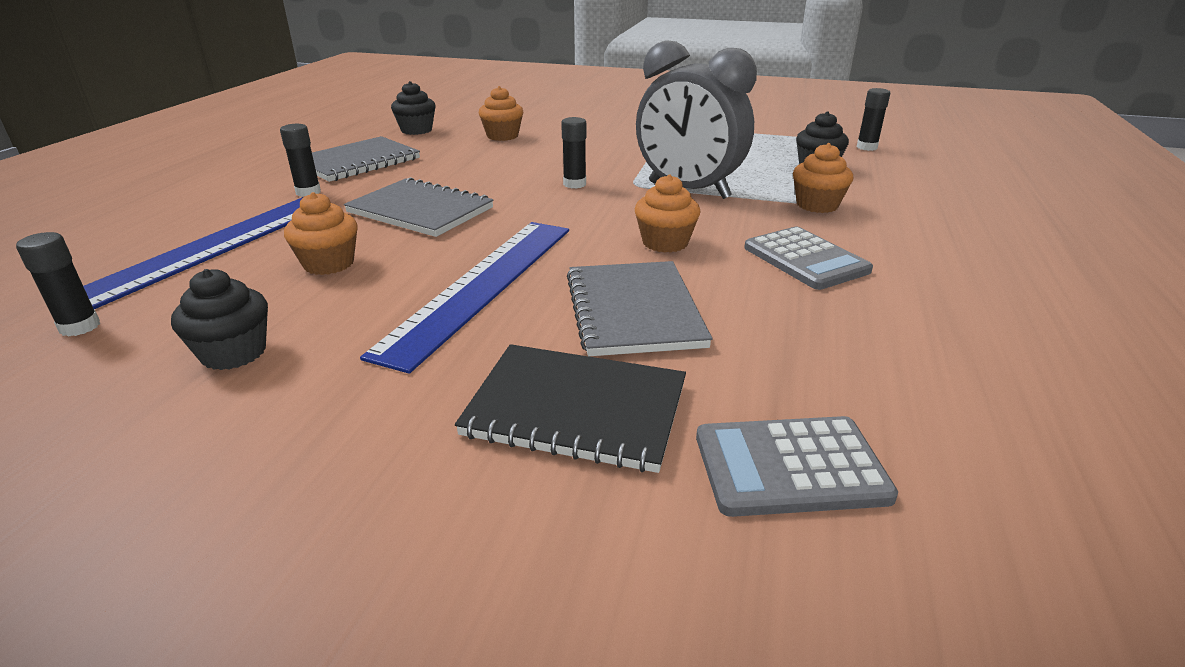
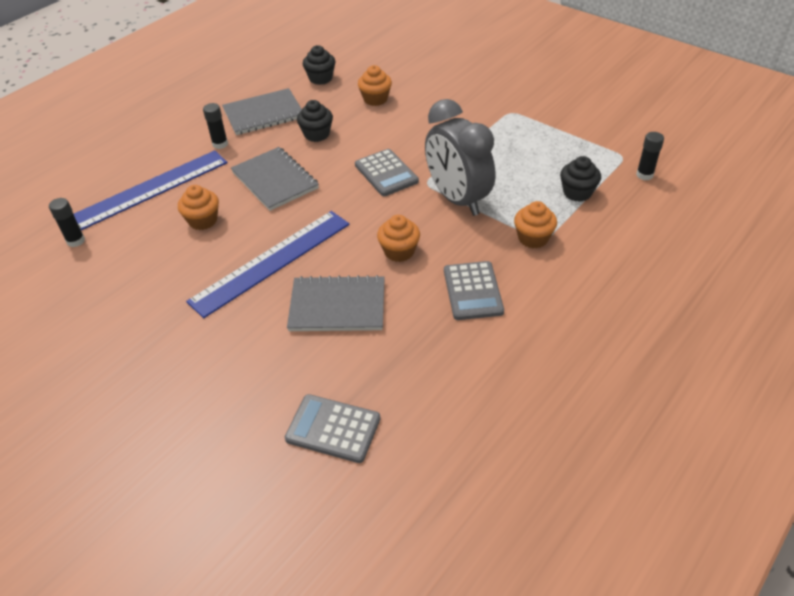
camera: 25 degrees right, 15 degrees up
black cupcake [171,269,268,370] -> black cupcake moved to [297,100,333,142]
black notebook [455,344,686,473] -> none
black glue stick [561,117,586,188] -> grey calculator [355,149,419,196]
grey notebook [567,261,712,356] -> grey notebook turned 75 degrees clockwise [287,275,385,331]

